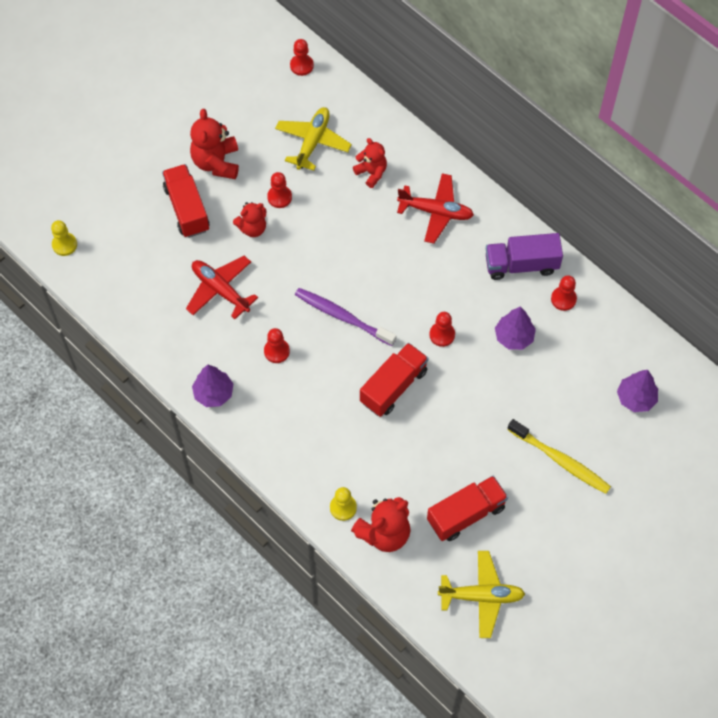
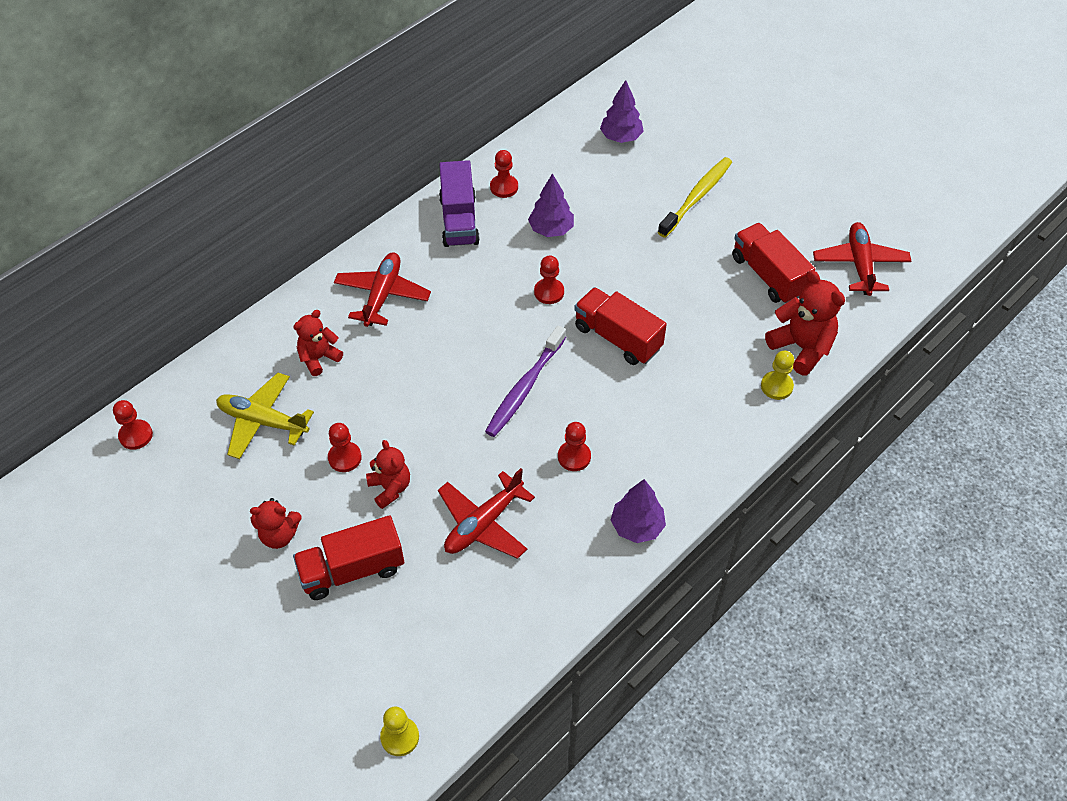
camera: 90 degrees left, 10 degrees down
red teddy bear [190,109,239,179] -> red teddy bear [250,498,302,549], size x0.64
yellow plane [438,551,525,638] -> red plane [813,222,911,296]

